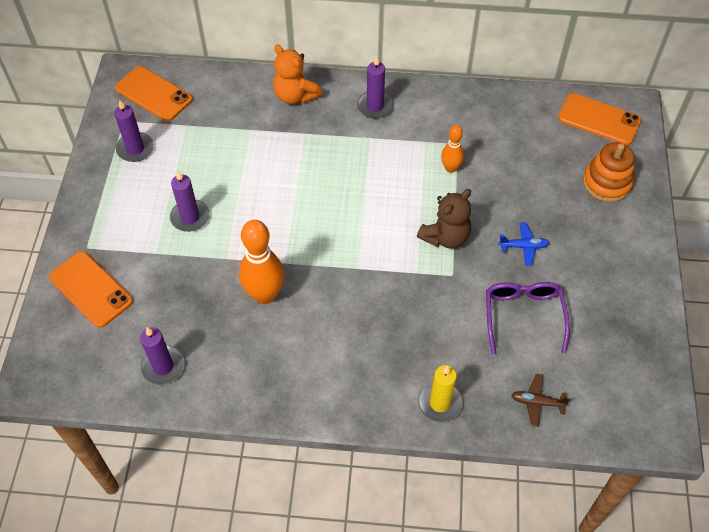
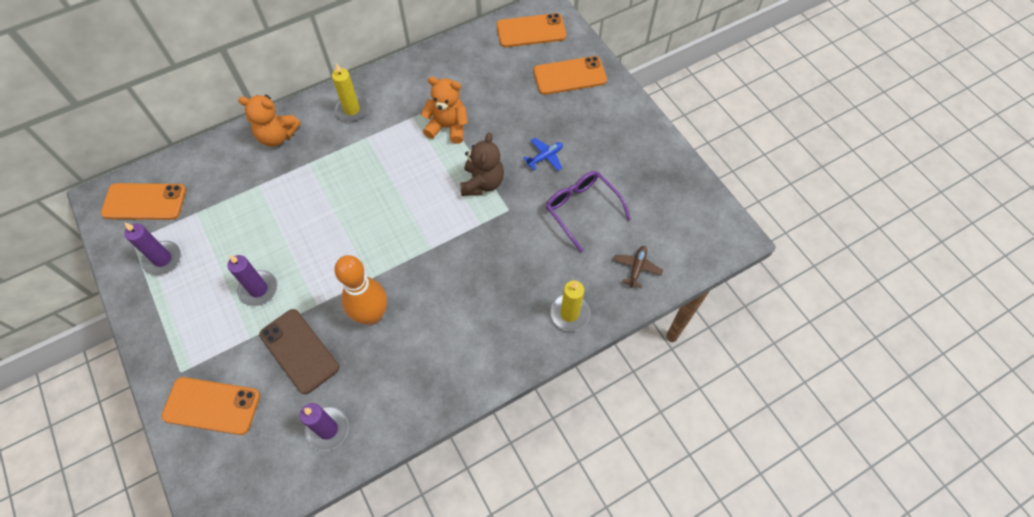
camera: 35 degrees left, 5 degrees up
purple candle [357,56,393,118] -> yellow candle [332,63,368,122]
orange bowling pin [441,125,464,173] -> orange teddy bear [421,77,468,144]
brown plane [511,374,570,427] -> brown plane turned 135 degrees clockwise [614,246,663,288]
orange stacking toy [583,142,635,202] -> orange phone [533,56,607,95]
none -> brown phone [259,309,339,394]

